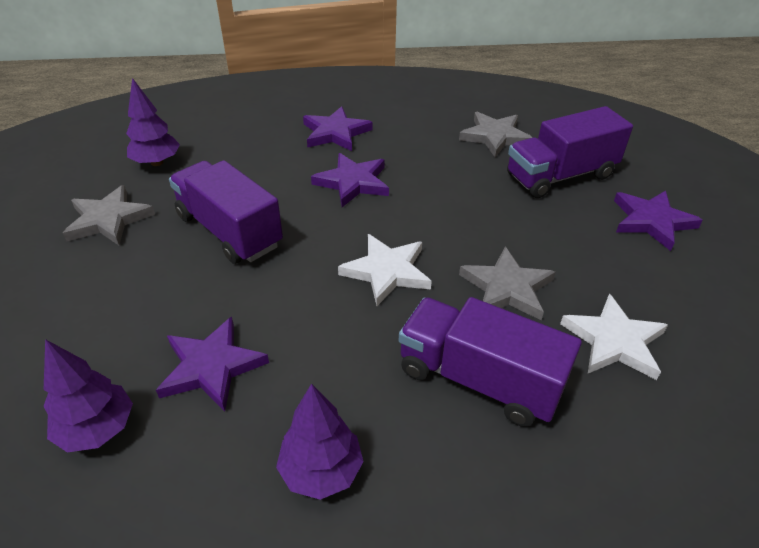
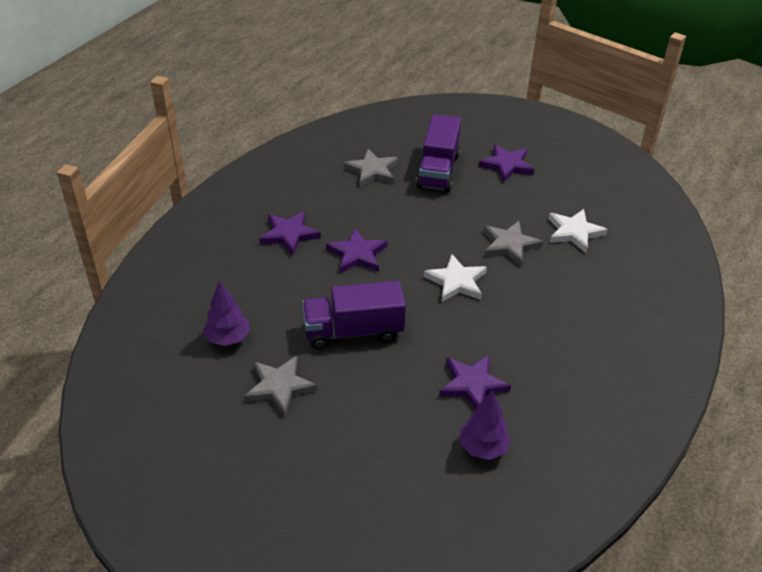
camera: 55 degrees left, 0 degrees up
purple tree [276,384,364,500] -> none
purple truck [399,297,582,427] -> none

